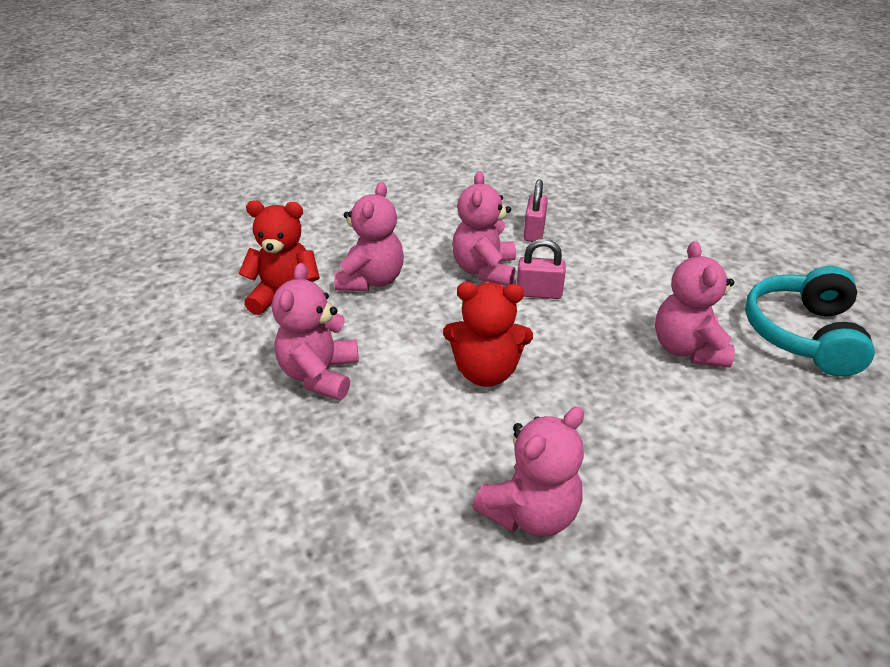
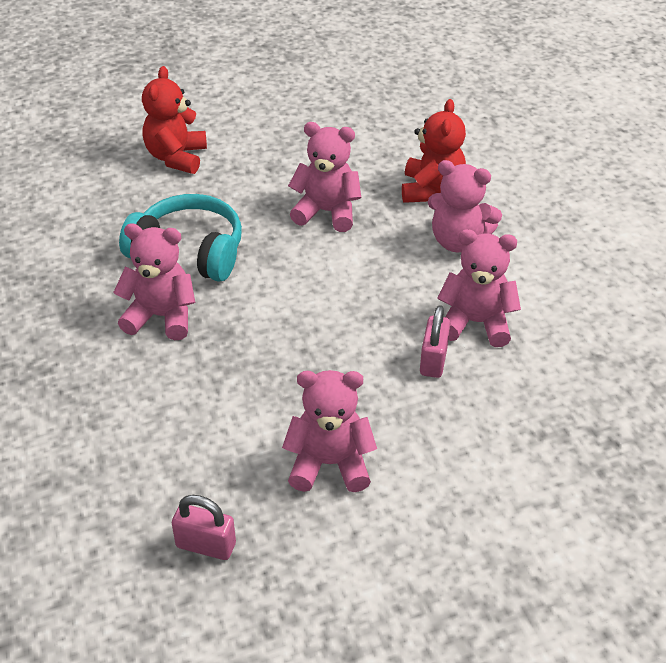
camera: 95 degrees right, 5 degrees up
red teddy bear [443,282,533,387] -> red teddy bear moved to [142,66,207,174]
pink teddy bear [472,406,584,536] -> pink teddy bear turned 135 degrees clockwise [113,224,195,340]
pink padlock [524,179,548,242] -> pink padlock moved to [172,495,236,560]
turquoise headphones [745,266,875,377] -> turquoise headphones moved to [119,194,242,282]

